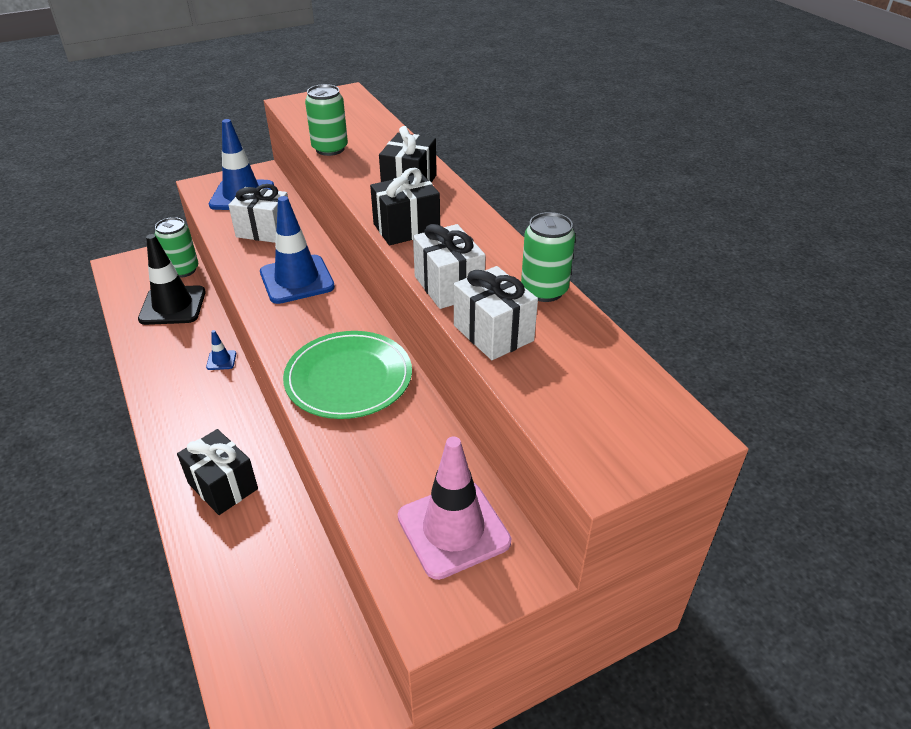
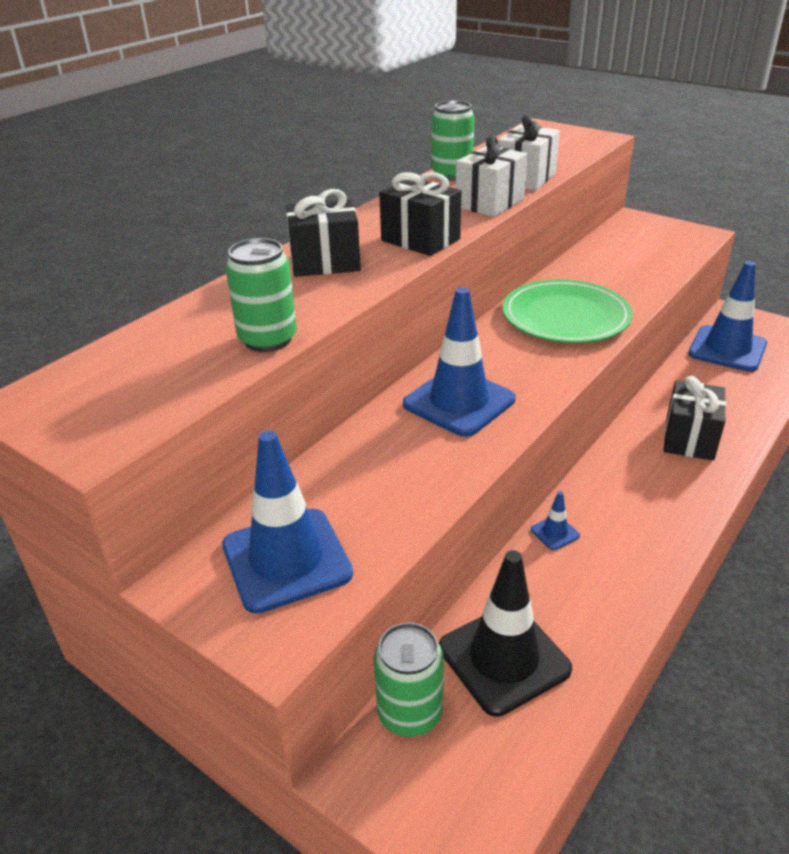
camera: 115 degrees left, 5 degrees down
white gift [228,184,288,243] -> none
pink traffic cone [398,437,511,580] -> none
none -> blue traffic cone [688,261,767,372]

